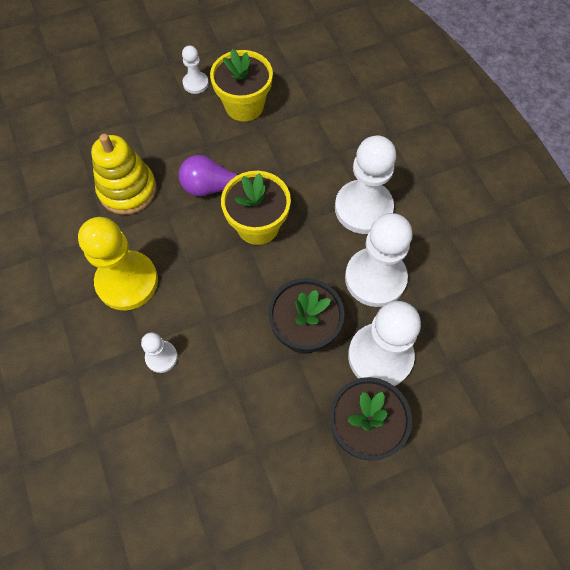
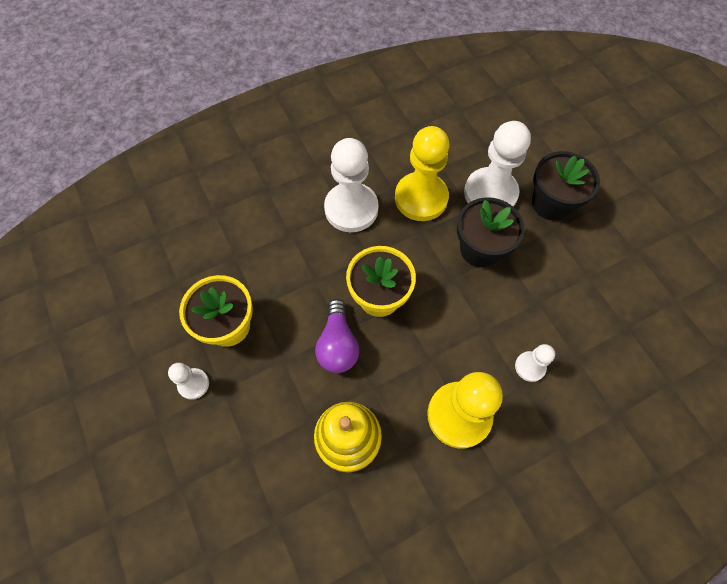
camera: 95 degrees left, 0 degrees up
white pawn [345,213,413,307] -> yellow pawn [395,126,449,221]

